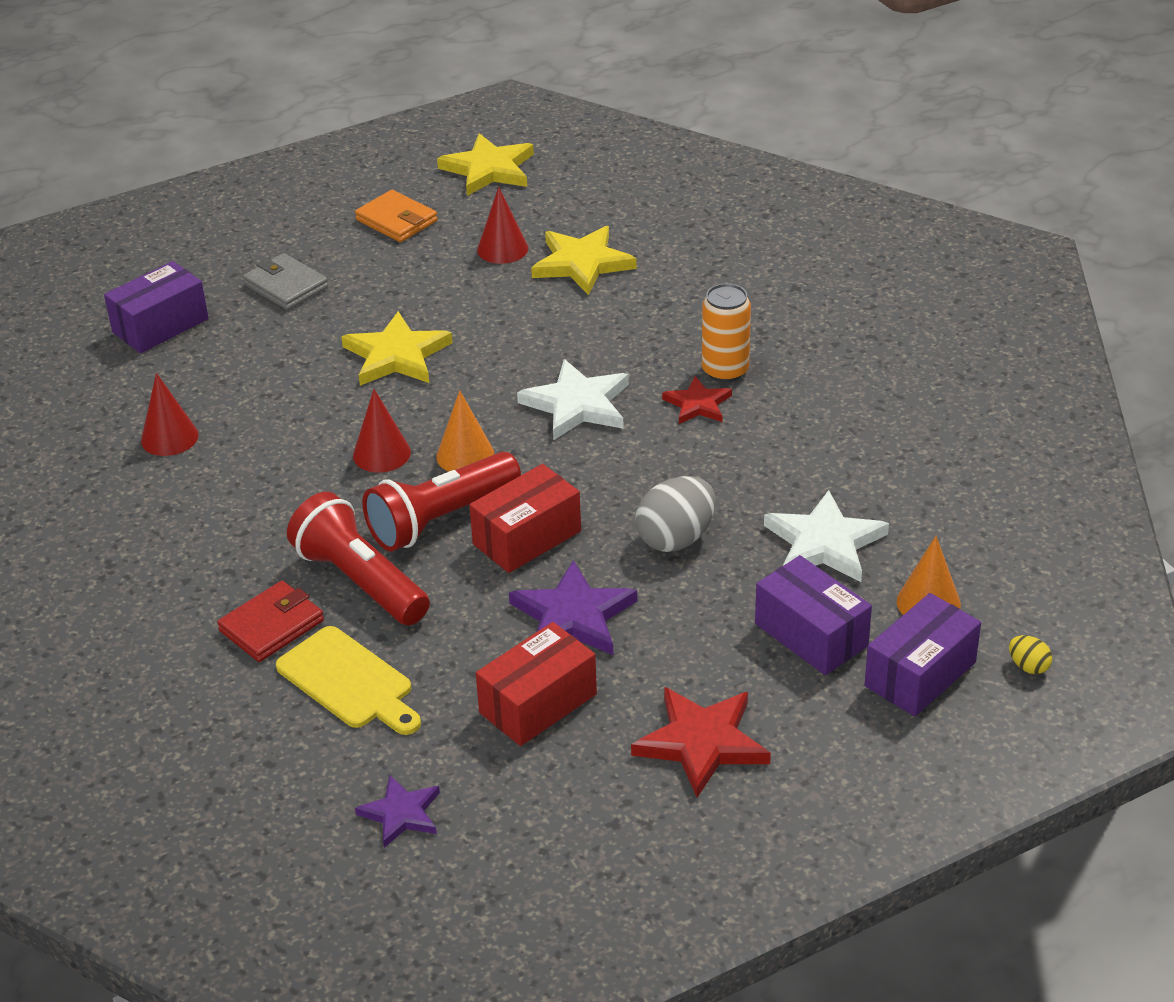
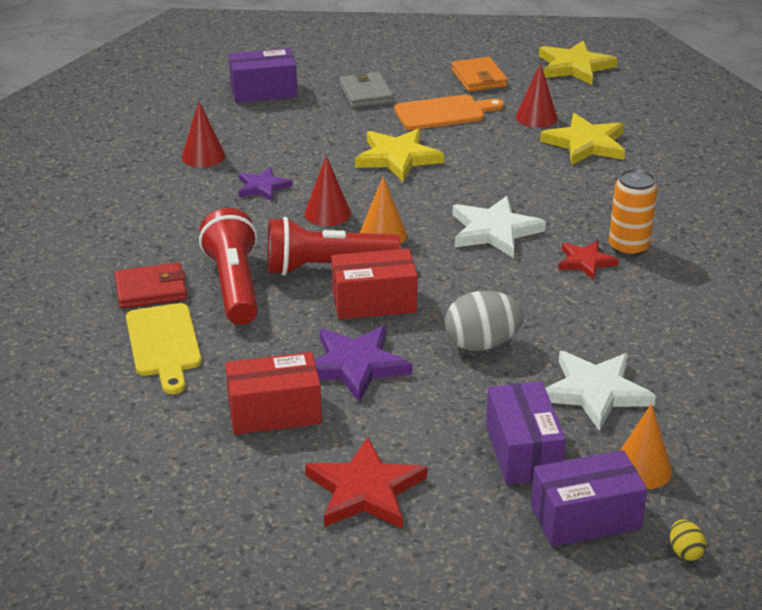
camera: 30 degrees right, 5 degrees down
purple star [355,775,440,848] -> purple star moved to [239,167,292,202]
none -> orange cutting board [394,95,504,130]

